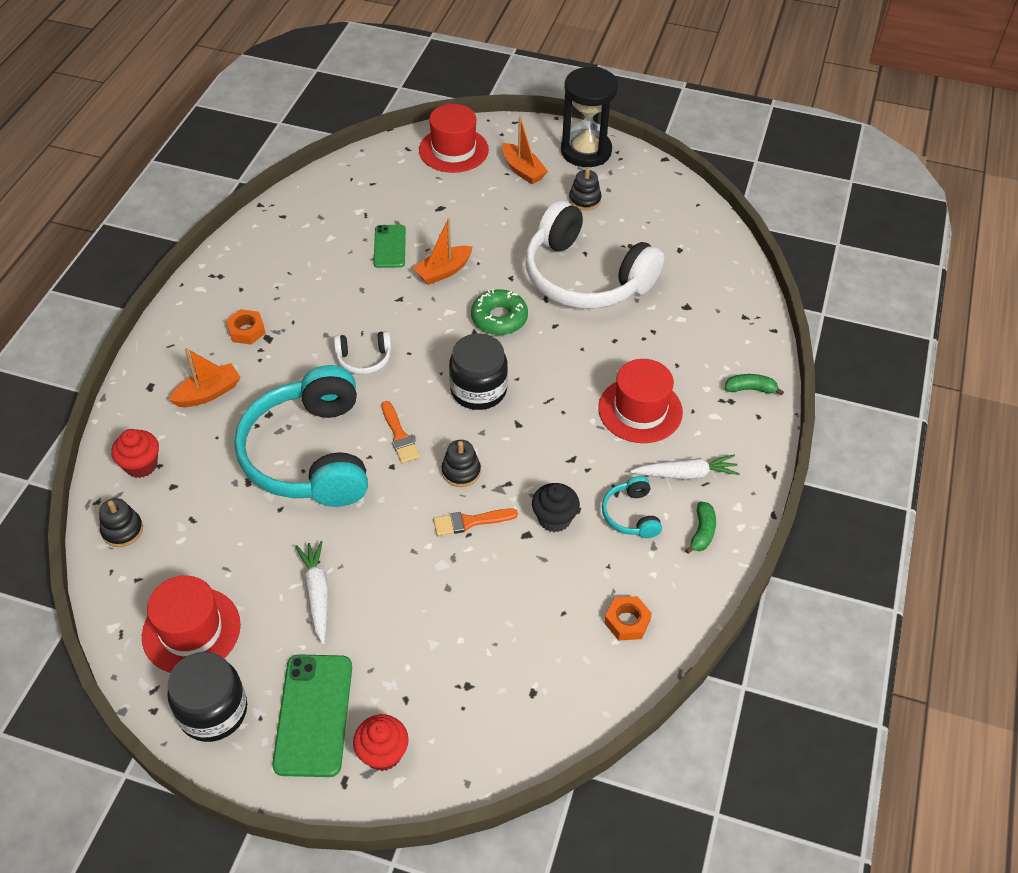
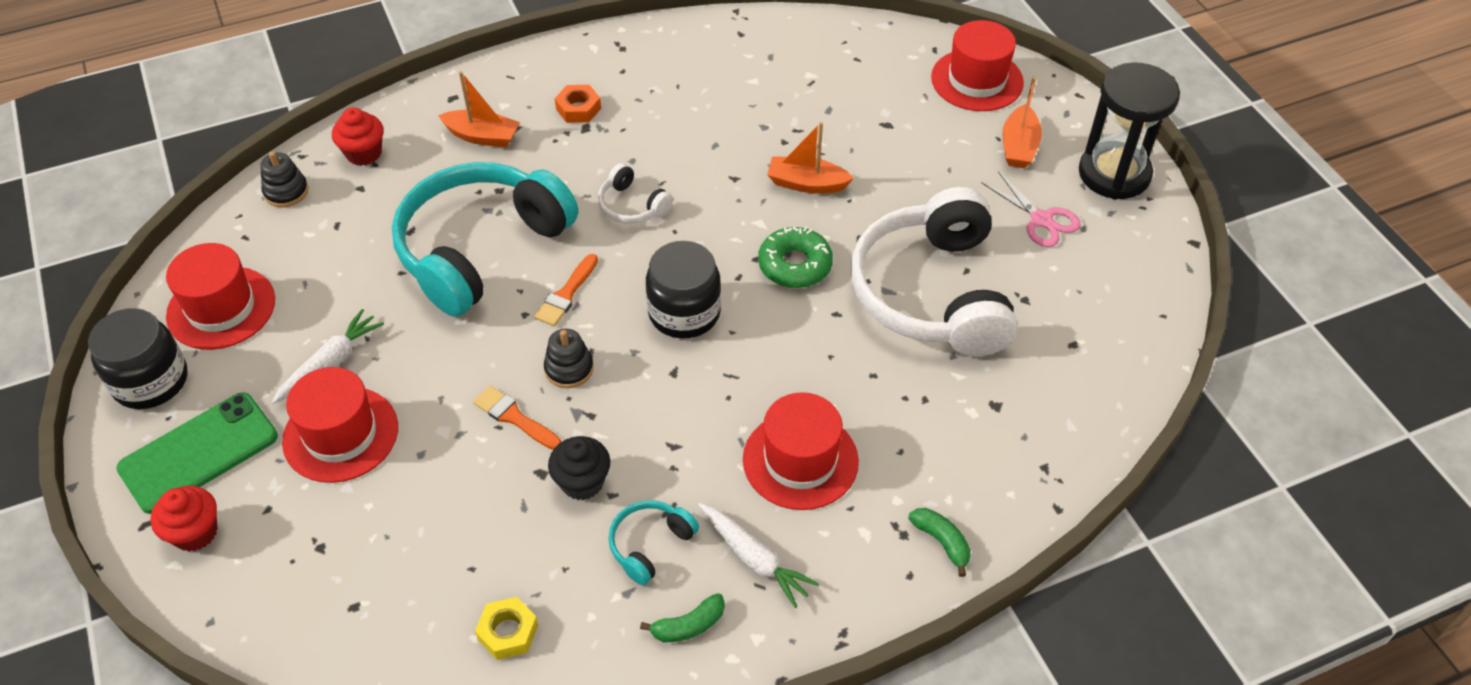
camera: 50 degrees right, 0 degrees up
green phone [373,225,406,268] -> none
black stacking toy [569,168,602,211] -> pink scissors [982,171,1081,247]
orange nut [604,596,652,641] -> yellow nut [475,597,538,660]
none -> red hat [282,367,398,483]

